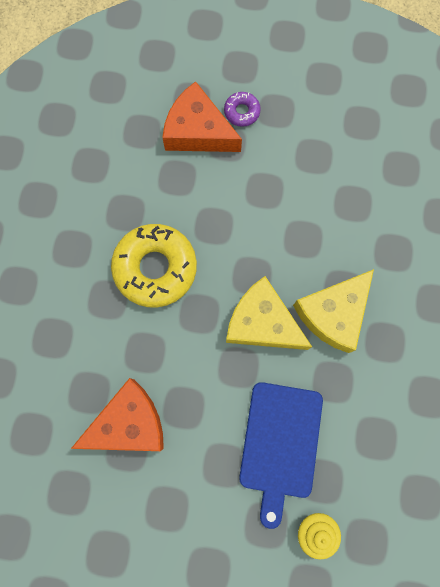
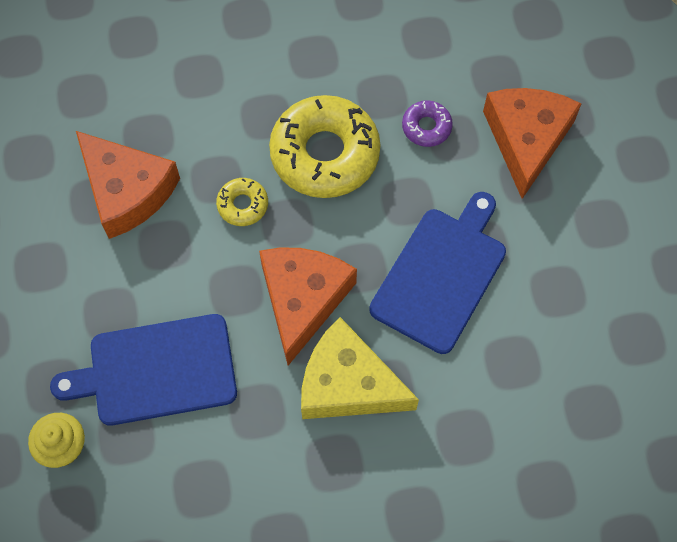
camera: 70 degrees right, 10 degrees down
purple donut [224,92,261,127] -> purple donut moved to [402,100,453,147]
yellow cheese [226,276,312,350] -> orange cheese [259,247,357,366]
none -> yellow donut [216,178,268,226]
none -> blue cutting board [369,192,506,354]

